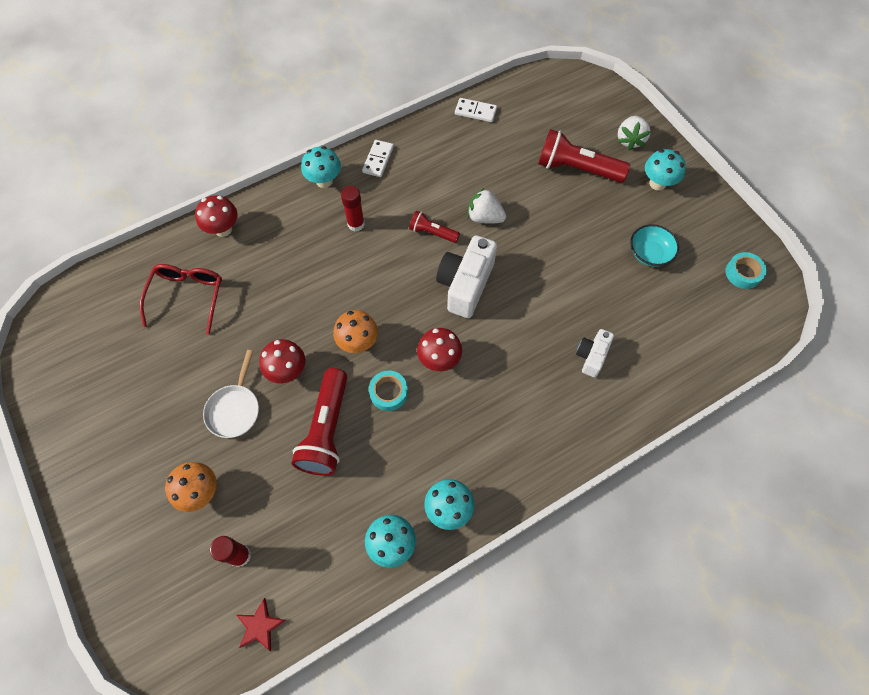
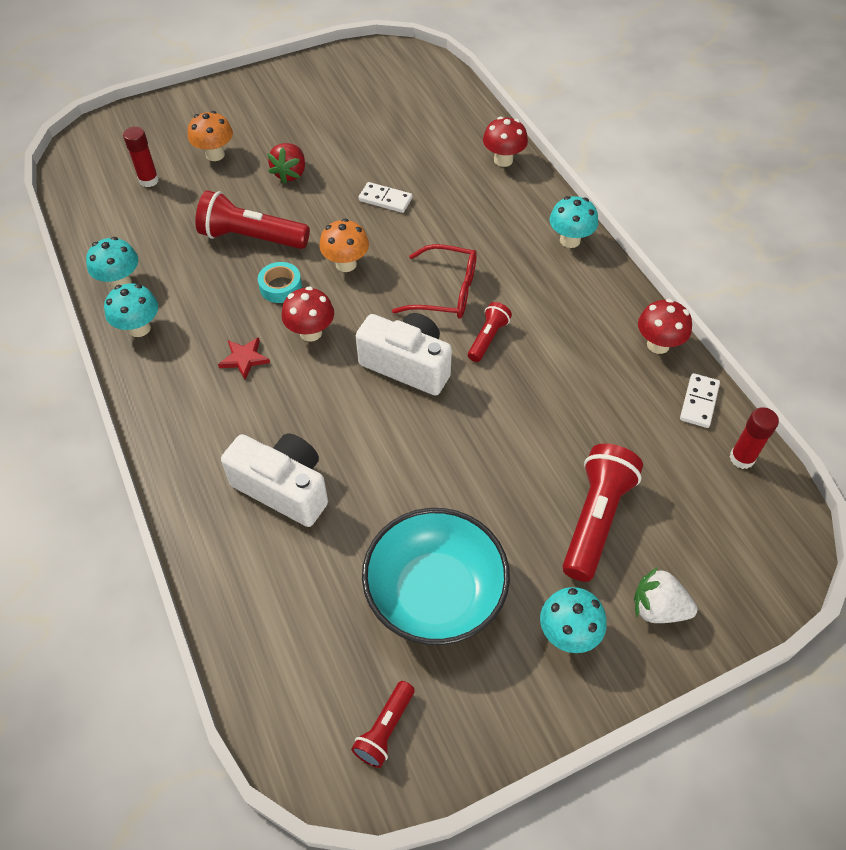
camera: 95 degrees right, 10 degrees down
red glasses [140,264,222,335] -> red glasses moved to [392,244,477,319]
white pan [203,350,259,438] -> red strawberry [267,143,305,184]
red star [237,598,286,651] -> red star moved to [218,337,270,379]
red mushroom [259,339,305,383] -> red mushroom moved to [638,299,692,354]
red glue stick [341,185,365,231] -> red glue stick moved to [730,407,779,469]
white domino [362,140,394,177] -> white domino moved to [359,182,412,213]
white strawberry [467,187,506,224] -> none
white camera [576,329,614,378] -> white camera [221,434,328,527], size x1.76
turquoise bowl [630,224,679,267] -> turquoise bowl [362,508,510,645], size x1.94
turquoise tape [725,252,767,289] -> red flashlight [351,681,415,768]

